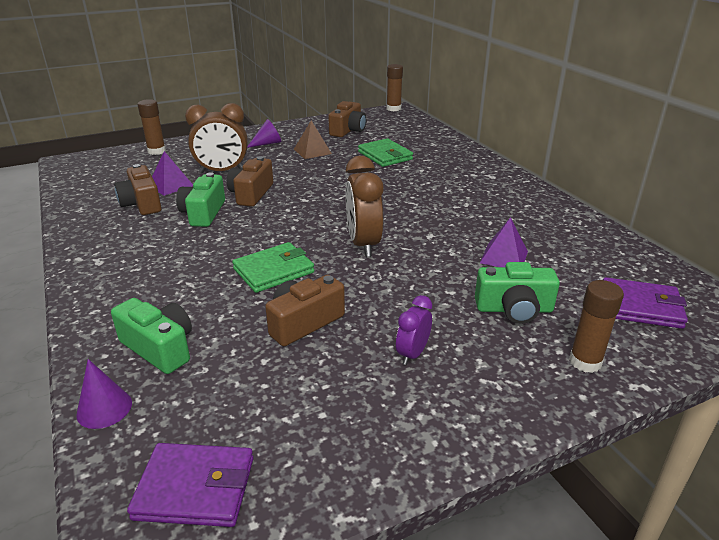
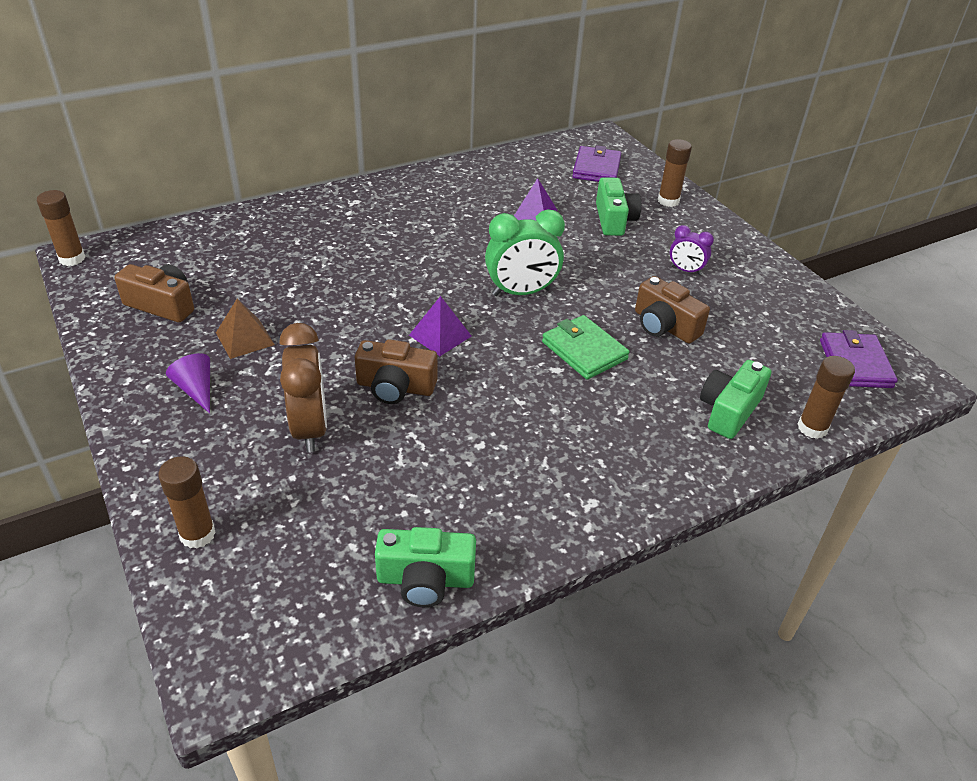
camera: 95 degrees left, 10 degrees up
purple cone [76,359,132,429] -> brown glue stick [798,356,855,439]
brown camera [114,164,161,215] -> none
purple pyramid [152,151,193,196] -> purple pyramid moved to [409,296,472,356]
green camera [176,172,225,227] -> green camera moved to [375,527,476,607]
brown clock [346,156,383,257] -> green clock [485,209,565,296]
green wallet [358,138,413,167] -> none

